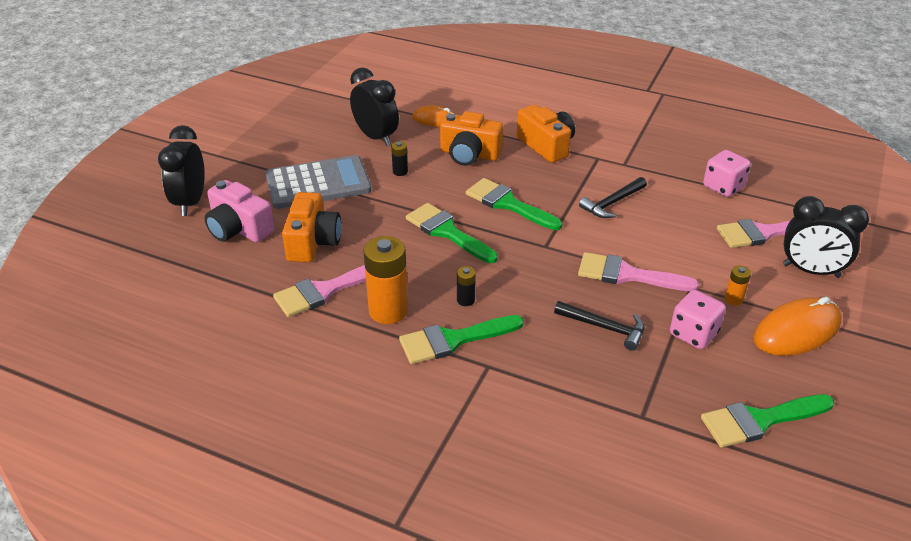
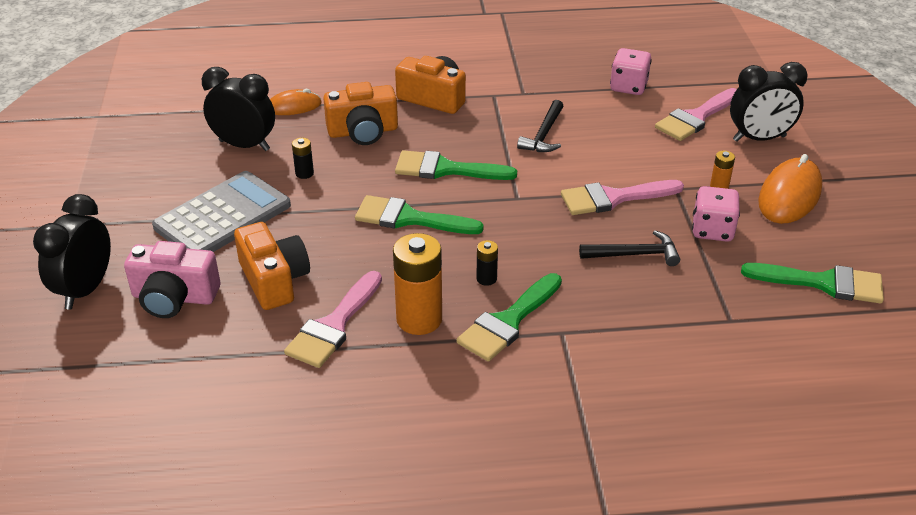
camera: 30 degrees left, 0 degrees up
black clock [158,125,205,216] -> black clock turned 45 degrees clockwise [33,194,111,310]
green brush [701,394,834,447] -> green brush turned 120 degrees counterclockwise [741,263,884,304]

